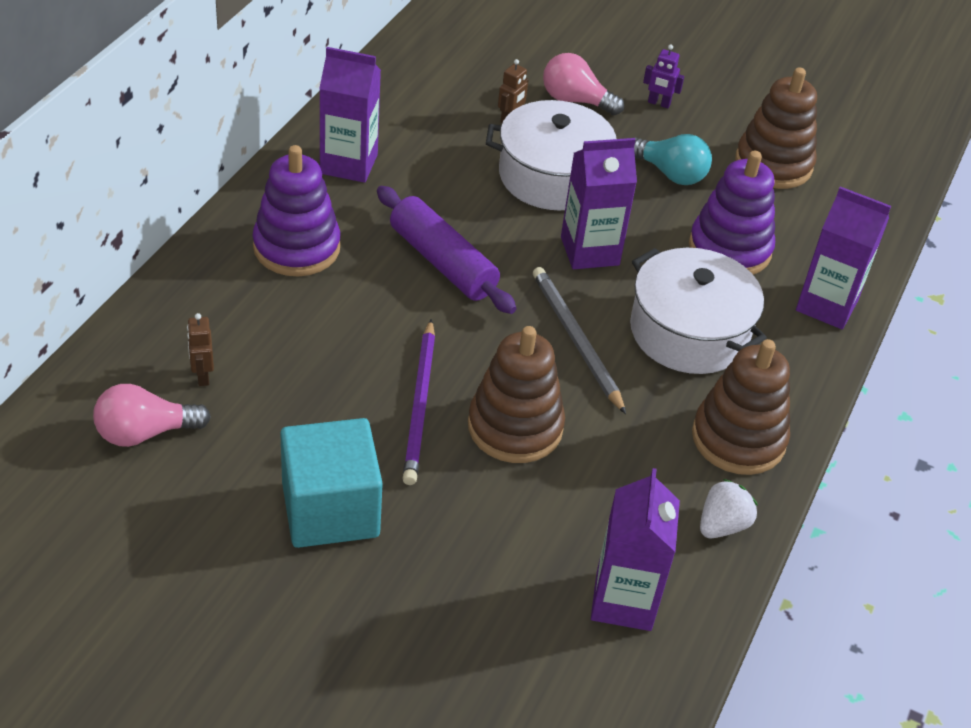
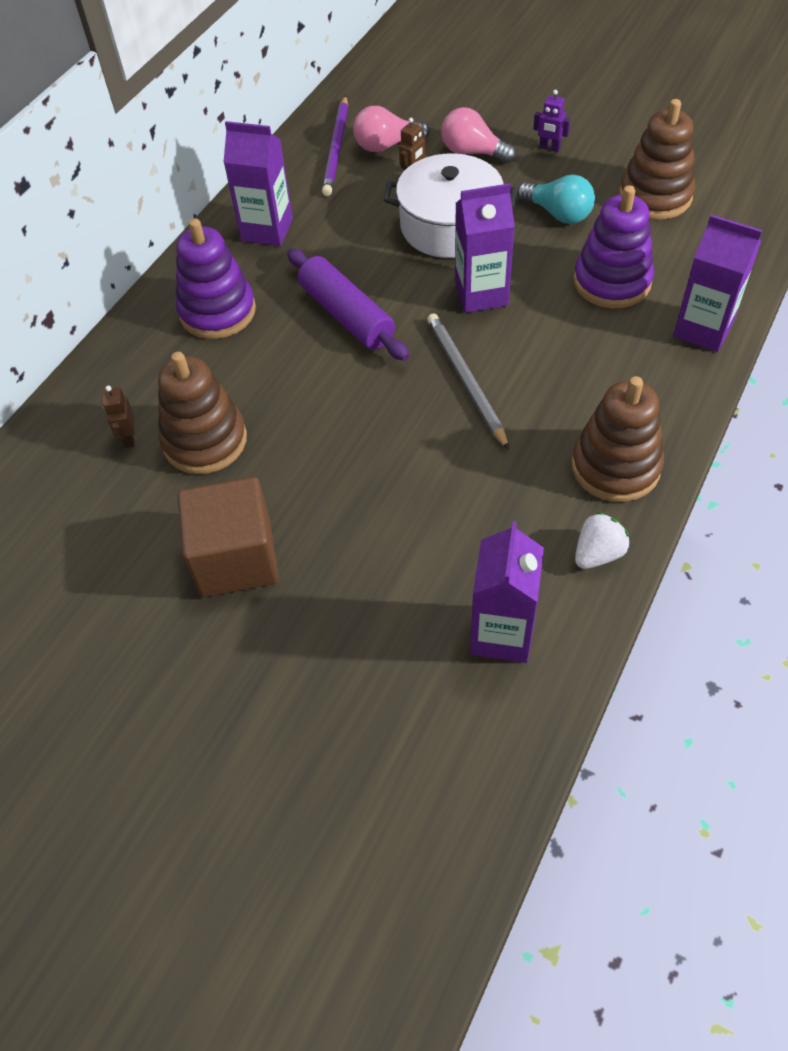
camera: 10 degrees right, 10 degrees up
pink light bulb [93,384,211,447] -> pink light bulb moved to [353,106,430,152]
turquoise cube [280,418,383,548] -> brown cube [177,477,279,597]
purple pencil [402,319,435,485] -> purple pencil moved to [322,96,348,196]
brown stacking toy [468,326,565,463] -> brown stacking toy moved to [158,352,247,474]
white pot [630,248,767,374] -> none

